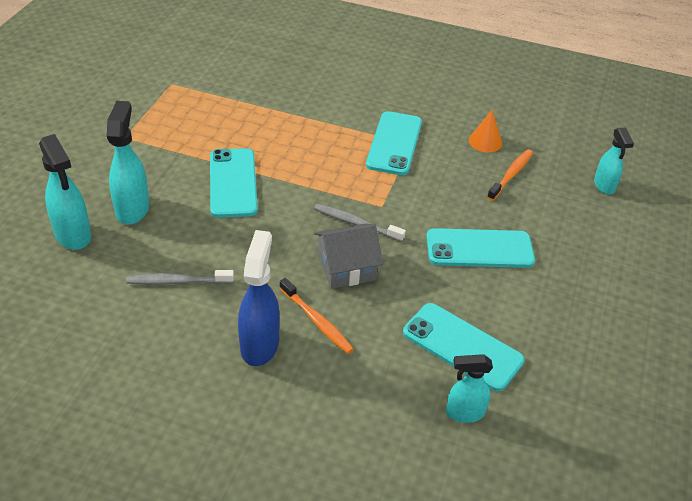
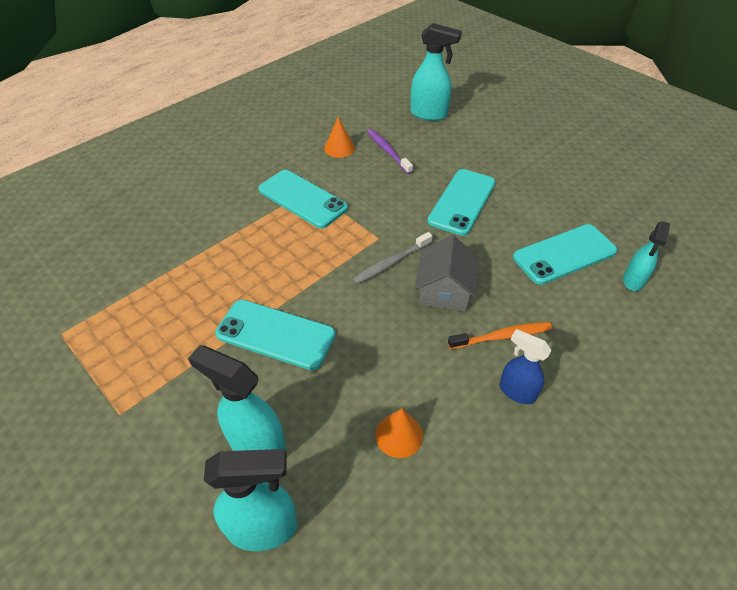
camera: 60 degrees left, 5 degrees up
grey toothbrush [126,270,234,285] -> orange cone [375,408,423,458]
blue spray bottle [238,230,280,366] -> blue spray bottle [499,329,552,404], size x0.64
orange toothbrush [487,149,533,201] -> purple toothbrush [367,129,413,174]
turquoise spray bottle [594,128,634,195] -> turquoise spray bottle [410,23,462,121], size x1.55

